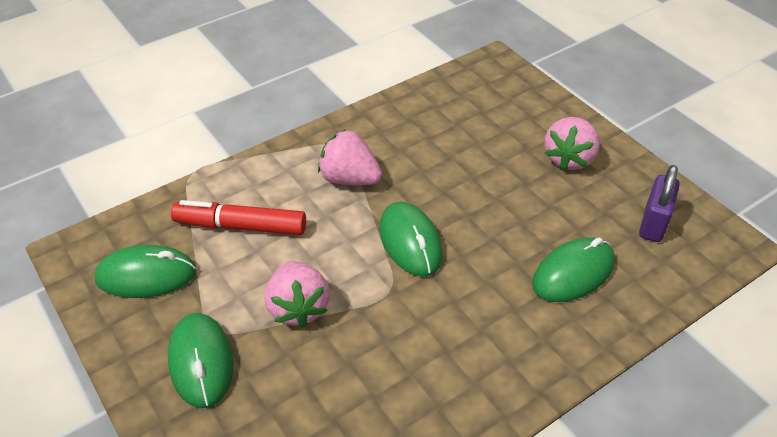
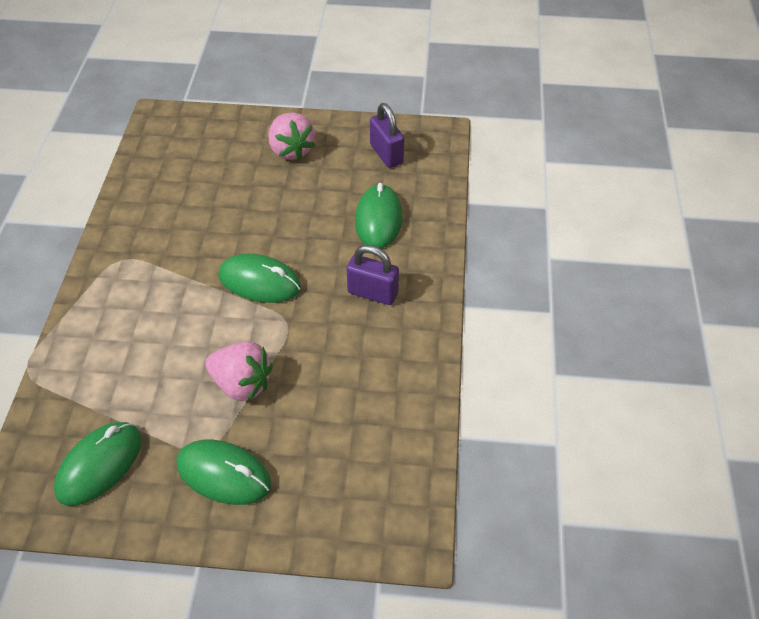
camera: 50 degrees left, 5 degrees up
red marker [171,200,306,235] -> none
pink strawberry [318,130,382,185] -> none
none -> purple padlock [347,245,399,305]

